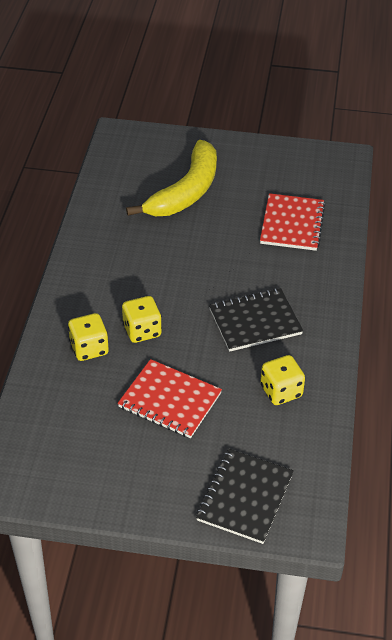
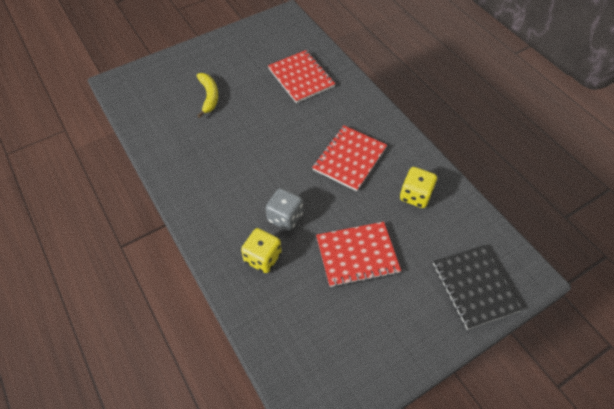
camera: 40 degrees left, 10 degrees up
yellow dice [122,296,162,343] -> grey dice [266,188,303,231]
yellow banana [126,140,217,216] -> yellow banana [197,73,218,118], size x0.52
black notebook [209,288,303,352] -> red notebook [312,125,387,191]

